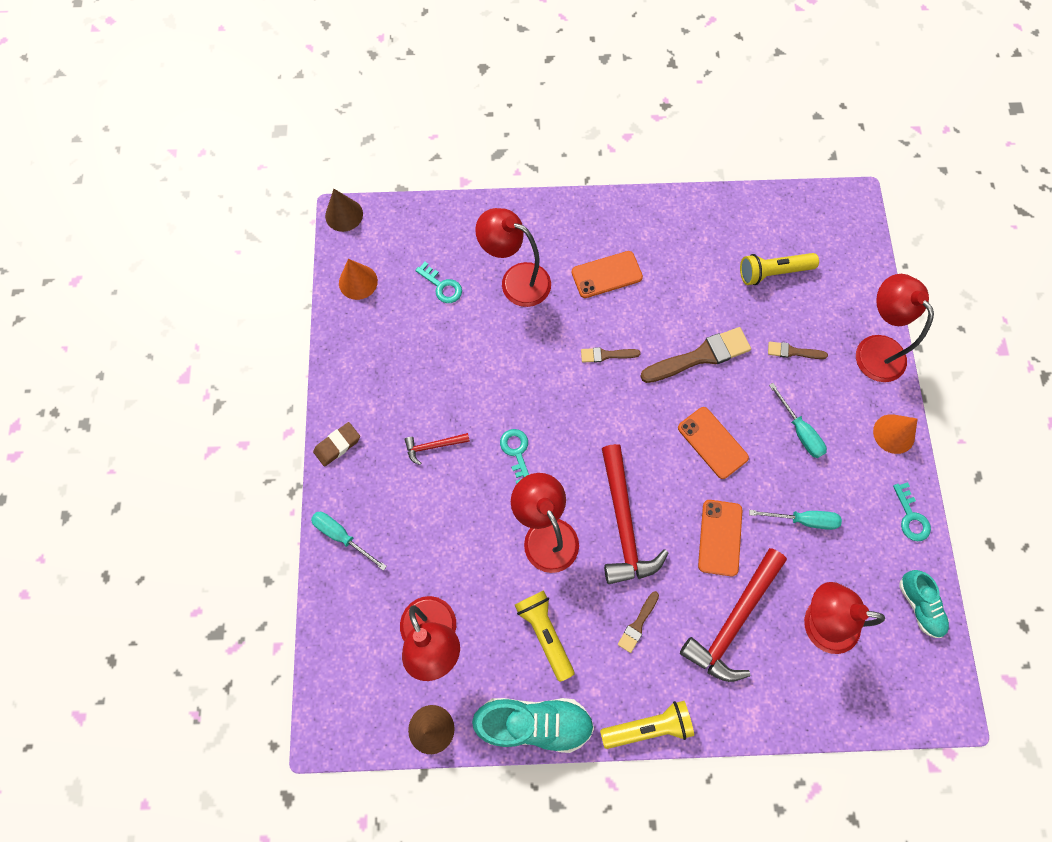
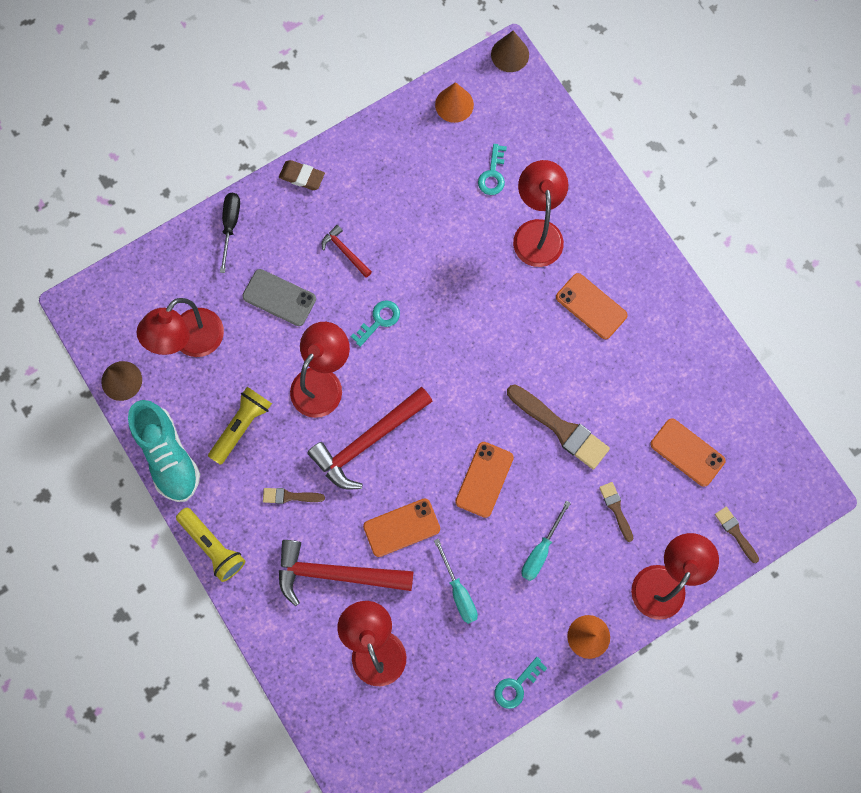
camera: 60 degrees right, 5 degrees up
turquoise screwdriver [311,512,387,571] -> black screwdriver [220,193,240,273]
brown brush [581,347,641,363] -> brown brush moved to [715,507,759,563]
yellow flashlight [740,253,819,285] -> orange phone [650,418,726,487]
turquoise shoe [899,570,949,638] -> none
none -> grey phone [242,269,316,326]

